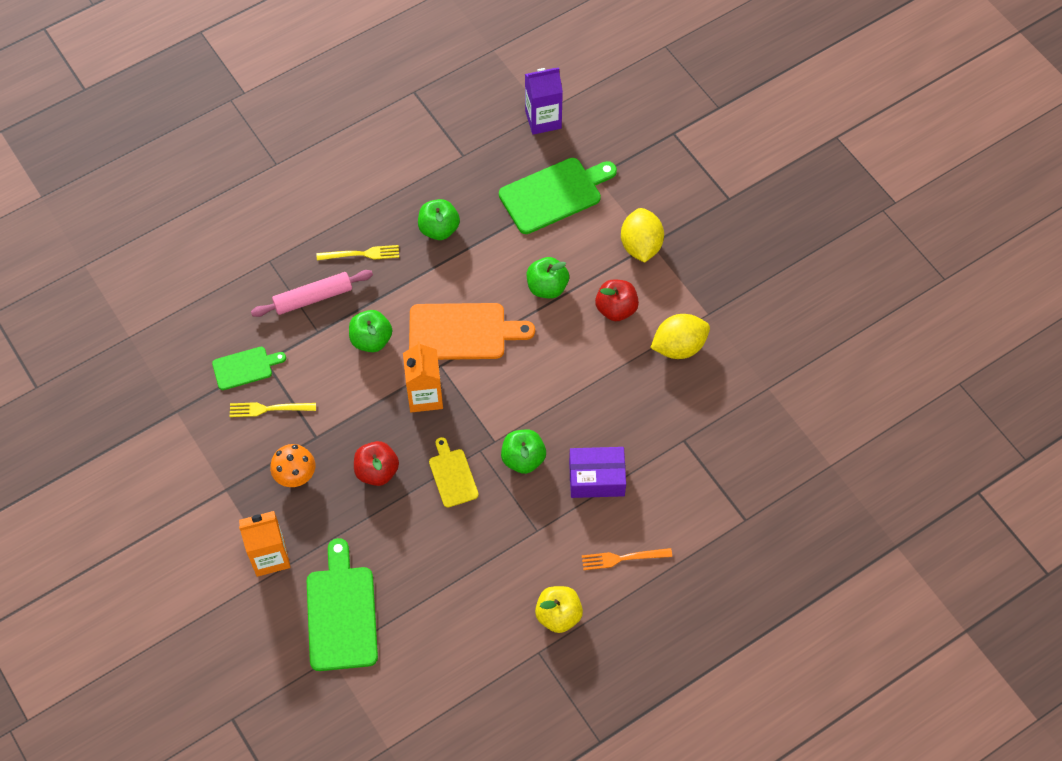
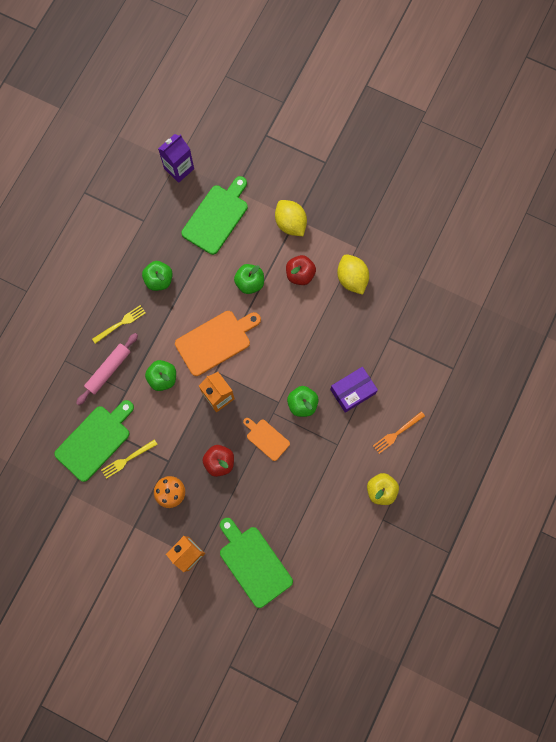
camera: 30 degrees left, 15 degrees up
green cutting board [212,347,286,390] -> green cutting board [54,400,134,482], size x1.75
yellow cutting board [429,437,479,508] -> orange cutting board [243,418,290,461]
yellow lemon [650,314,710,359] -> yellow lemon turned 60 degrees counterclockwise [337,254,369,295]

